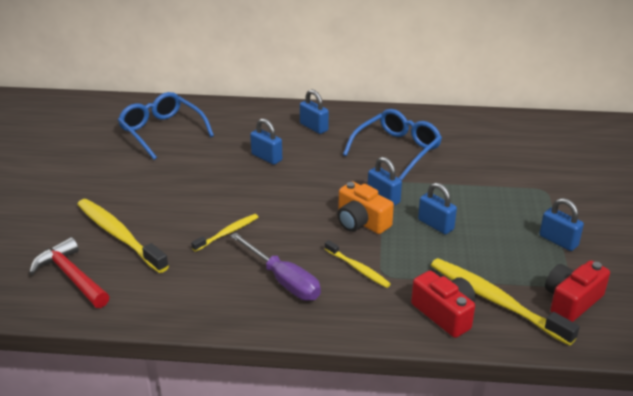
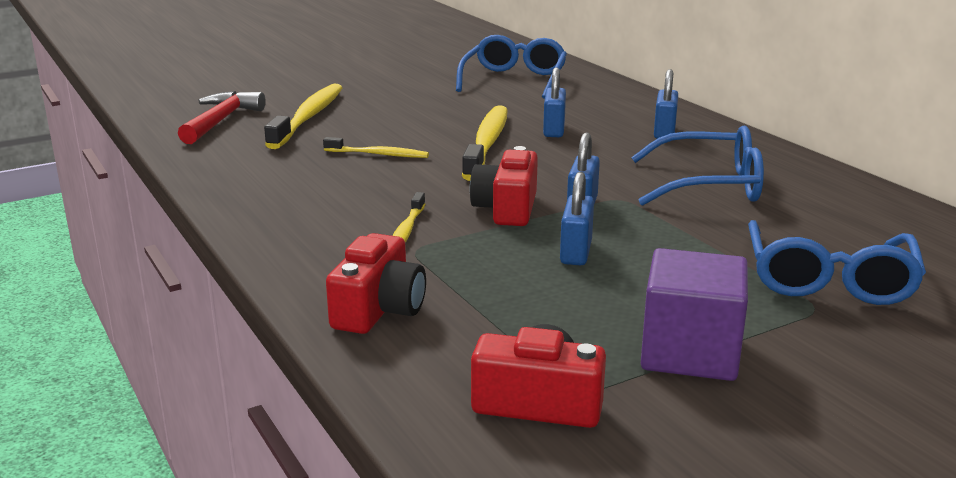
camera: 55 degrees right, 10 degrees down
purple screwdriver [230,233,321,301] -> none
orange camera [338,181,394,234] -> red camera [470,146,538,226]
yellow toothbrush [431,258,580,346] -> yellow toothbrush moved to [462,105,507,181]
blue padlock [539,198,584,251] -> purple cube [641,248,748,381]
none -> blue glasses [748,220,926,305]

